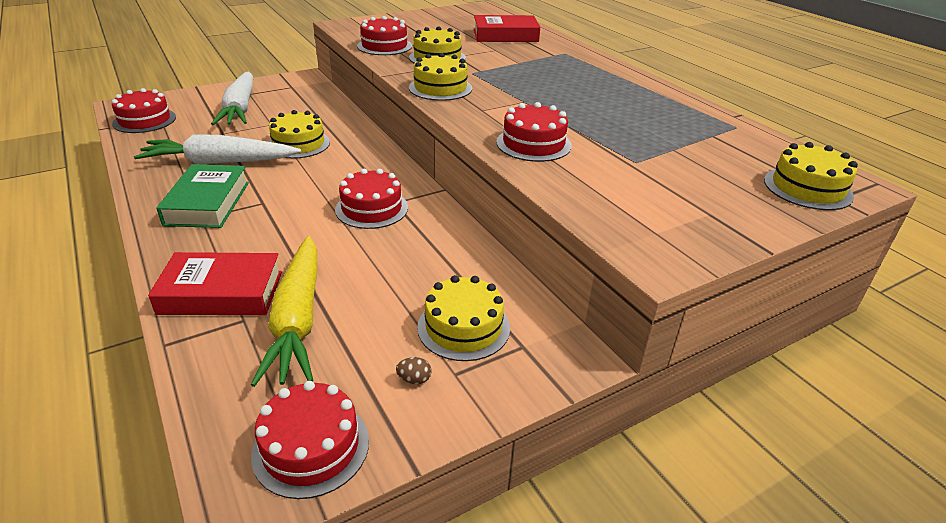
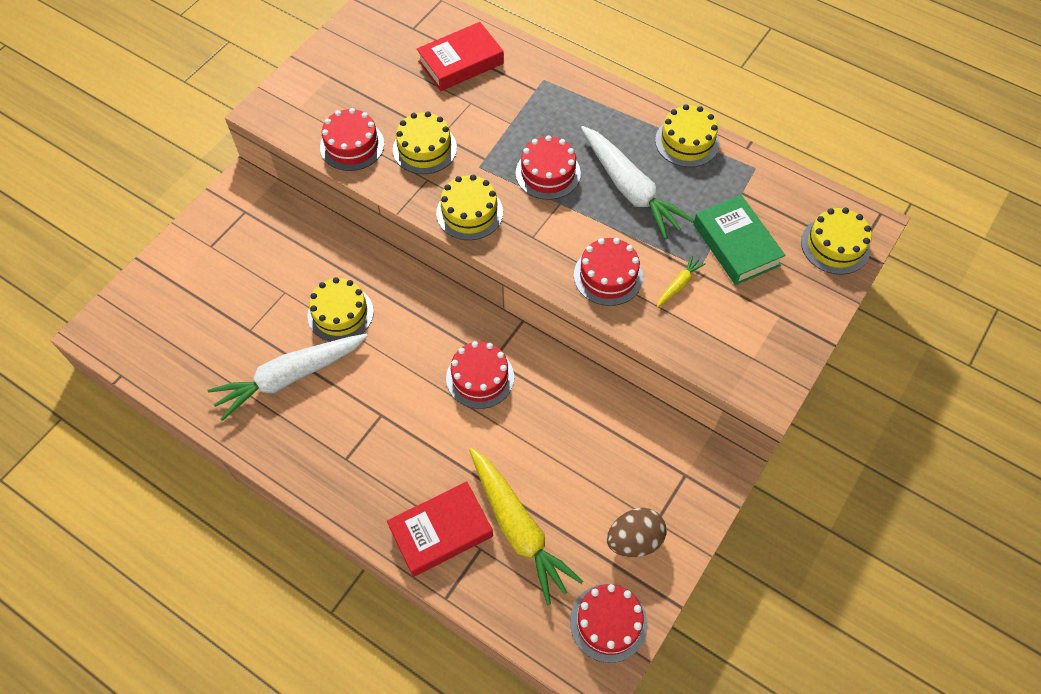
camera: 25 degrees left, 25 degrees up
red cake [112,88,176,133] -> red cake moved to [516,135,581,200]
green book [156,164,249,228] -> green book moved to [693,195,785,285]
white carrot [211,71,253,125] -> white carrot moved to [581,126,695,240]
brown egg [396,357,431,384] -> brown egg [607,508,667,557], size x2.39
yellow cake [417,275,510,361] -> yellow cake moved to [655,104,719,167]
none -> yellow carrot [657,255,706,307]

